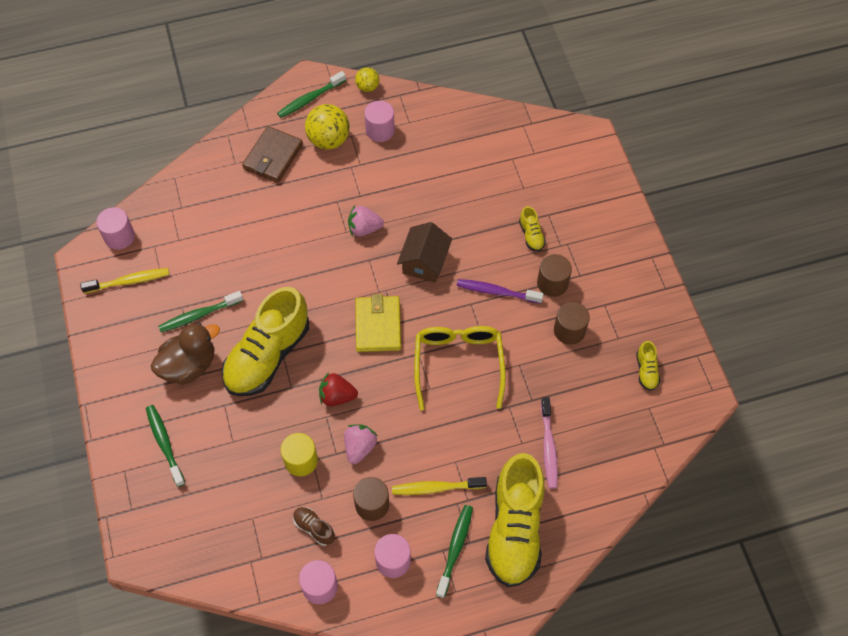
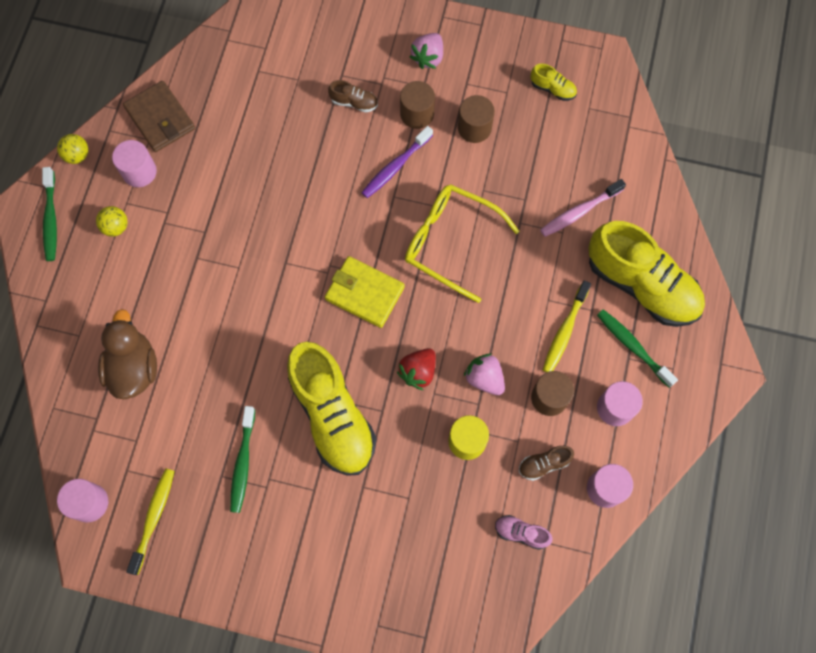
camera: 60 degrees left, 10 degrees up
green toothbrush [146,405,185,487] -> none
brown duck [151,323,220,385] -> brown duck moved to [98,309,157,399]
brown wallet [242,126,303,183] -> brown wallet moved to [123,81,195,152]
yellow ball [305,104,350,149] -> yellow ball [96,206,128,237], size x0.56
pink strawberry [348,205,384,237] -> pink strawberry moved to [410,33,443,69]
brown house [397,222,452,283] -> none
yellow shoe [519,206,546,252] -> brown shoe [328,80,378,112]
pink toothbrush [541,397,558,489] -> pink toothbrush turned 120 degrees clockwise [540,179,626,237]
none -> pink shoe [495,515,552,550]

